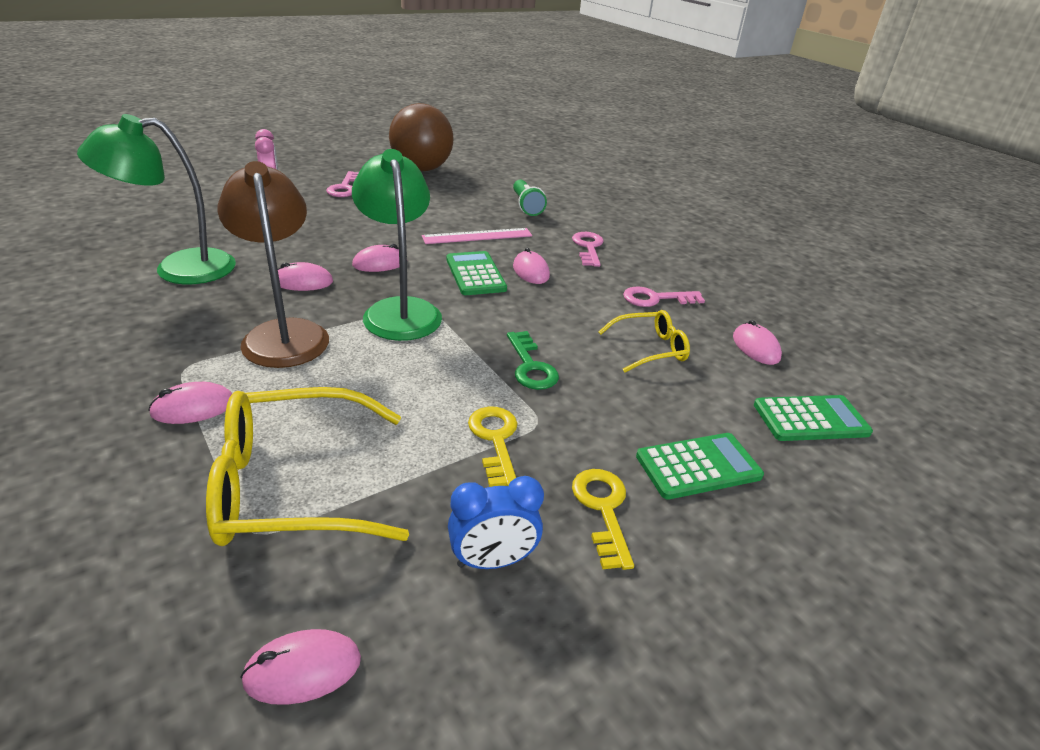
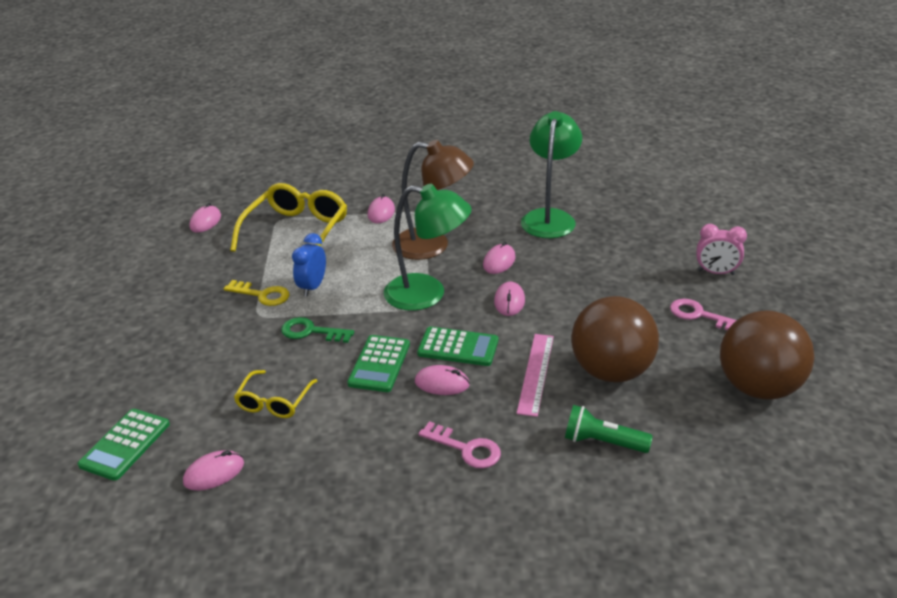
camera: 125 degrees right, 0 degrees up
blue clock [448,476,544,569] -> blue clock moved to [292,233,326,297]
yellow key [572,469,634,570] -> none
pink key [623,287,705,307] -> none
green calculator [636,433,764,499] -> green calculator moved to [347,335,410,392]
pink mouse [733,320,782,365] -> pink mouse turned 45 degrees counterclockwise [183,450,244,491]
none -> brown ball [571,296,659,382]

